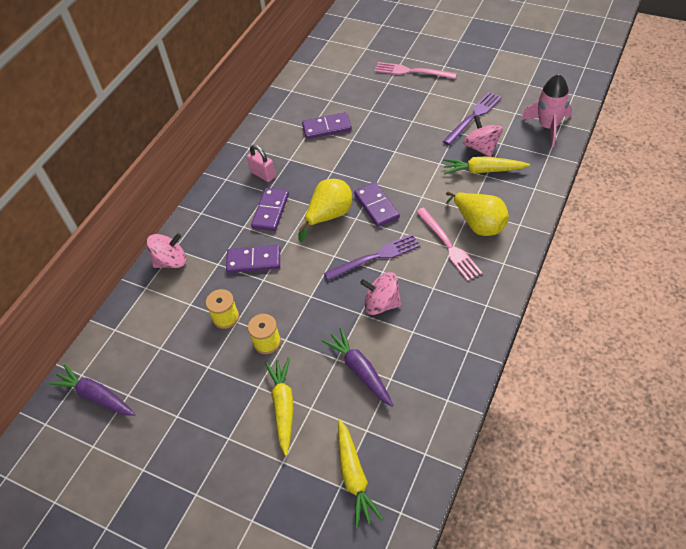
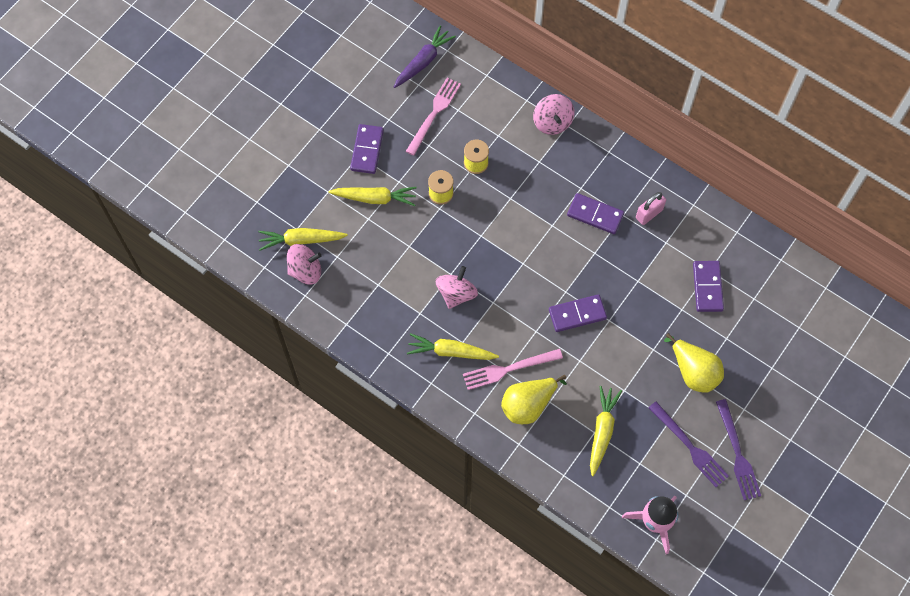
camera: 95 degrees right, 15 degrees up
purple domino [226,245,280,273] -> purple domino moved to [350,124,384,174]
yellow pear [299,179,352,242] -> yellow pear moved to [664,333,724,393]
purple carrot [322,328,393,407] -> none
purple fork [324,234,420,281] -> purple fork moved to [716,399,761,500]
pink fork [374,62,457,79] -> pink fork moved to [406,78,461,156]
pink spinning top [463,115,503,157] -> pink spinning top moved to [287,244,321,285]
none -> yellow carrot [407,333,499,360]

